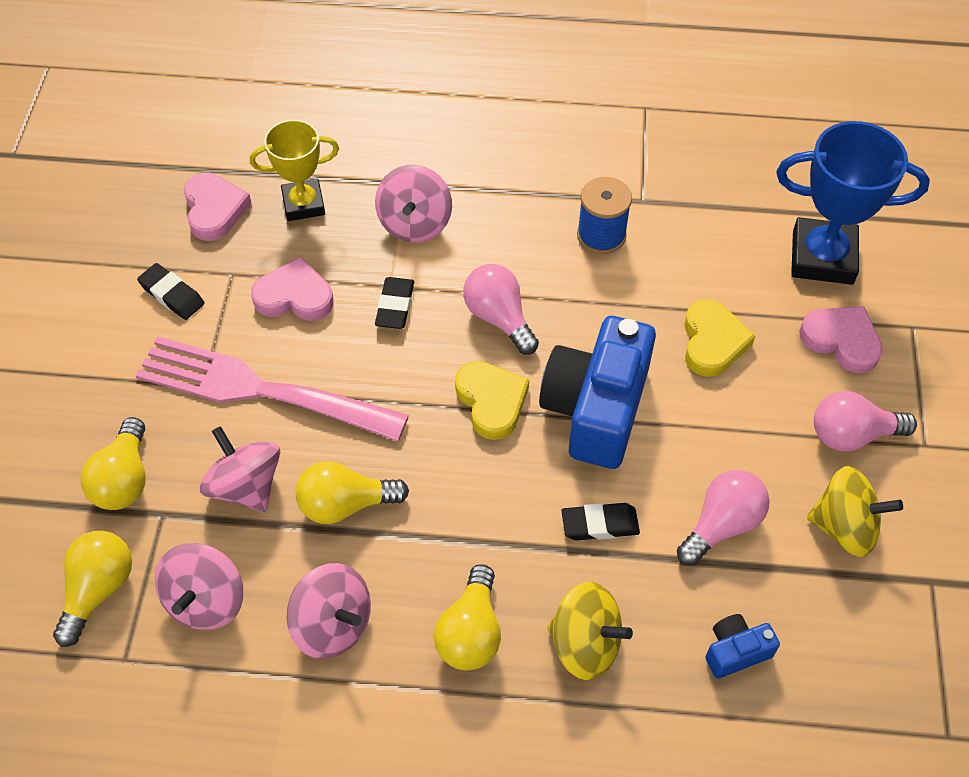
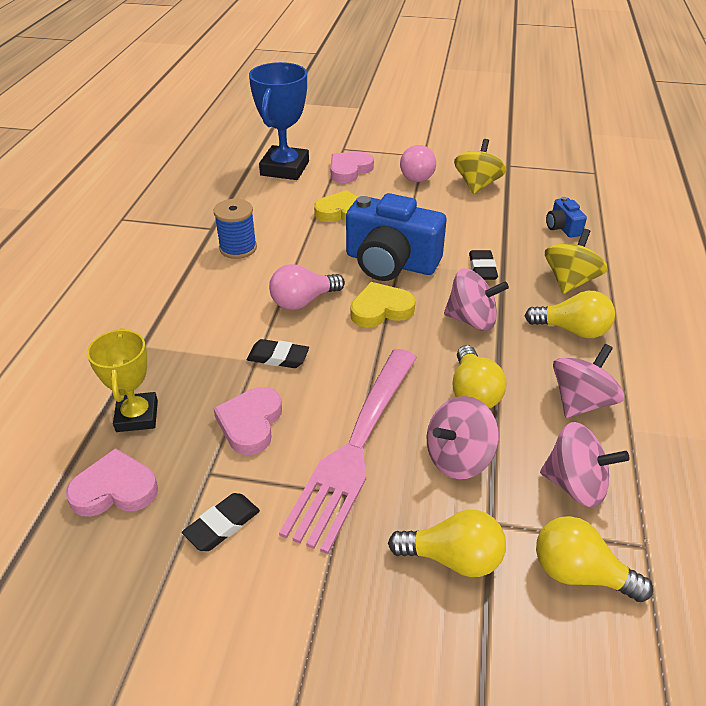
camera: 85 degrees left, 15 degrees down
pink spinning top [375,165,452,242] -> pink spinning top moved to [444,268,509,331]
pink light bulb [677,470,770,566] -> none

